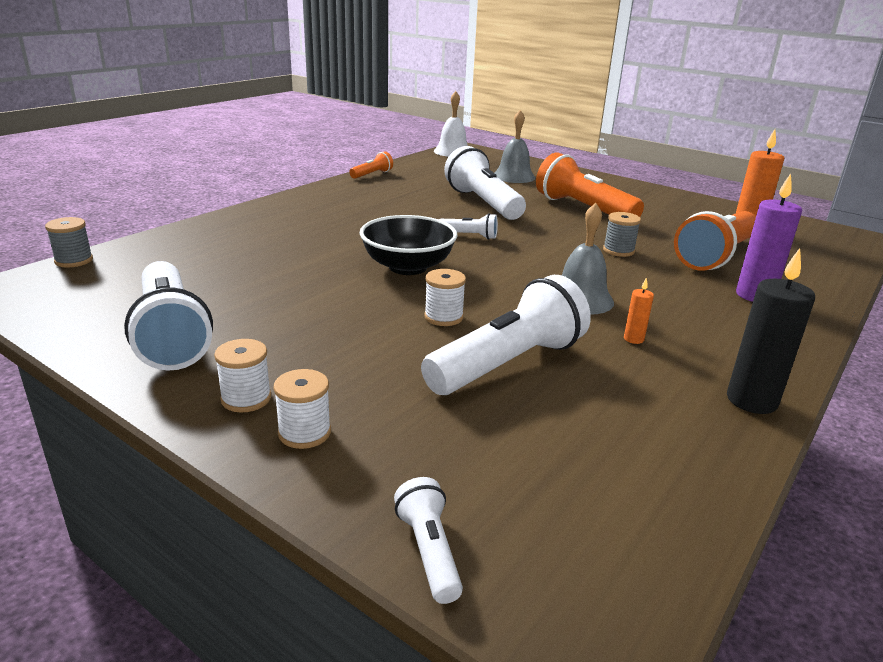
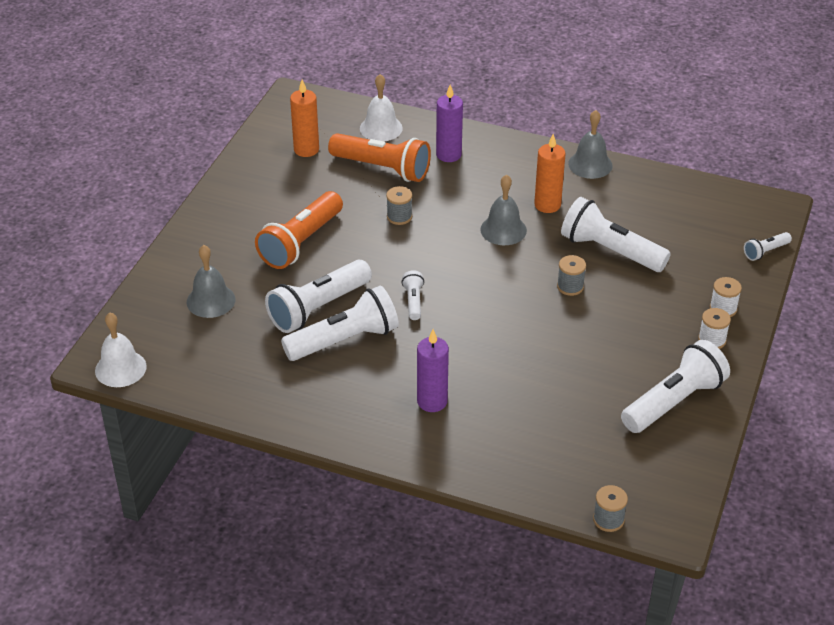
camera: 105 degrees left, 15 degrees up
orange flashlight [349,152,393,179] -> none
black bowl [360,215,457,275] -> none
white spool [424,269,466,326] -> grey spool [557,255,586,296]
orange candle [624,278,654,344] -> orange candle [534,134,566,213], size x2.10
black candle [727,248,815,414] -> grey bell [568,110,613,179]
none -> white flashlight [281,286,399,361]
none -> white bell [360,74,403,141]
none -> purple candle [417,329,449,412]

